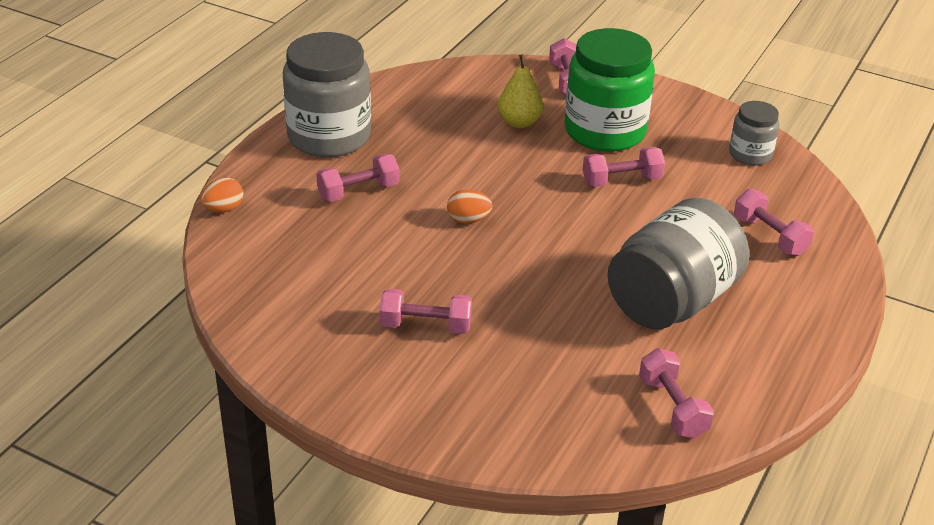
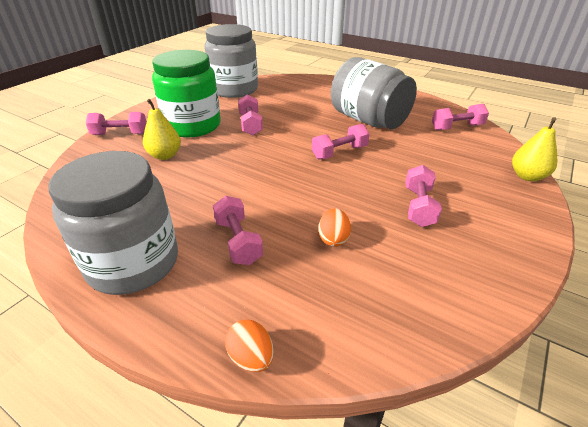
camera: 85 degrees left, 0 degrees up
orange egg [447,189,493,224] -> orange egg moved to [319,208,351,247]
grey jar [729,101,780,165] -> grey jar [204,24,258,98], size x1.92
pink dumbbell [734,189,814,256] -> pink dumbbell moved to [312,124,370,159]
none -> yellow pear [512,117,557,181]

